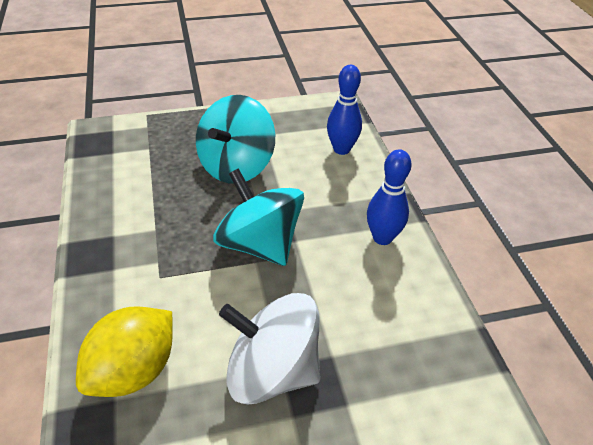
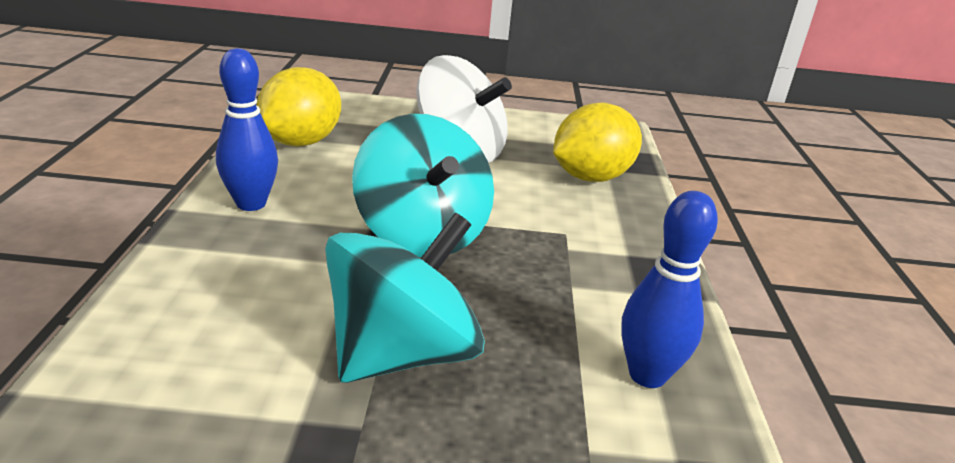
camera: 165 degrees left, 15 degrees down
blue bowling pin [327,65,362,155] -> blue bowling pin moved to [621,191,718,388]
none -> yellow lemon [257,67,341,146]

